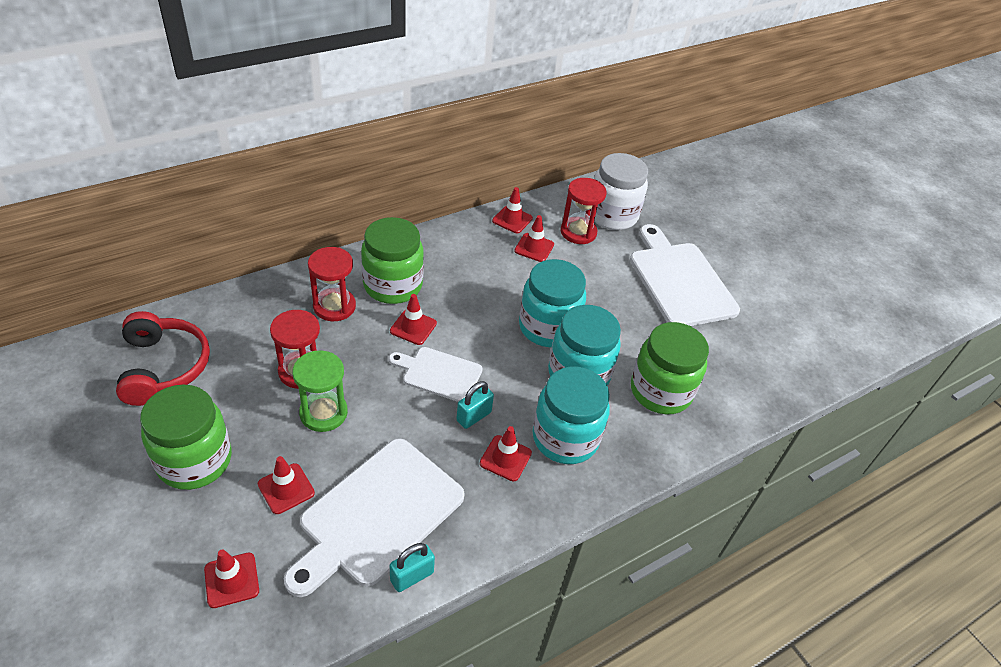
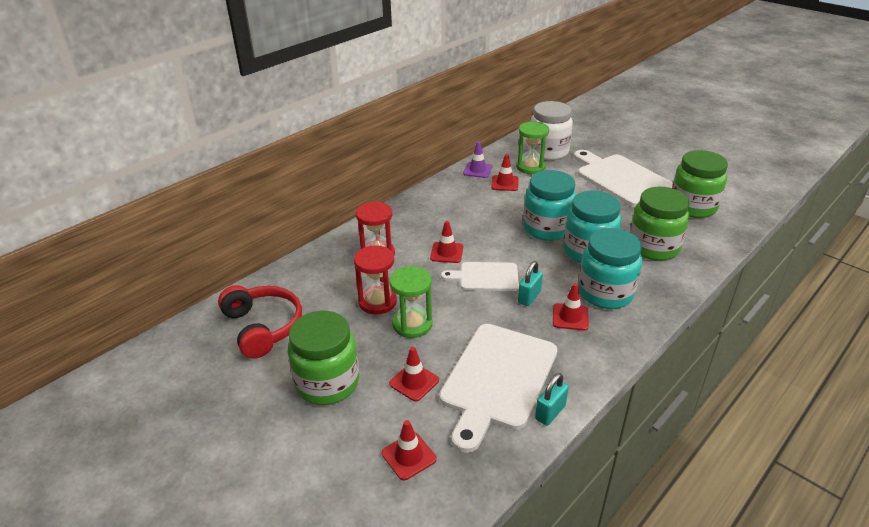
camera: 10 degrees left, 10 degrees down
green jar [361,217,424,304] -> green jar moved to [672,150,728,218]
red traffic cone [492,187,533,233] -> purple traffic cone [463,142,492,178]
red hourglass [561,178,607,244] -> green hourglass [516,121,549,174]

